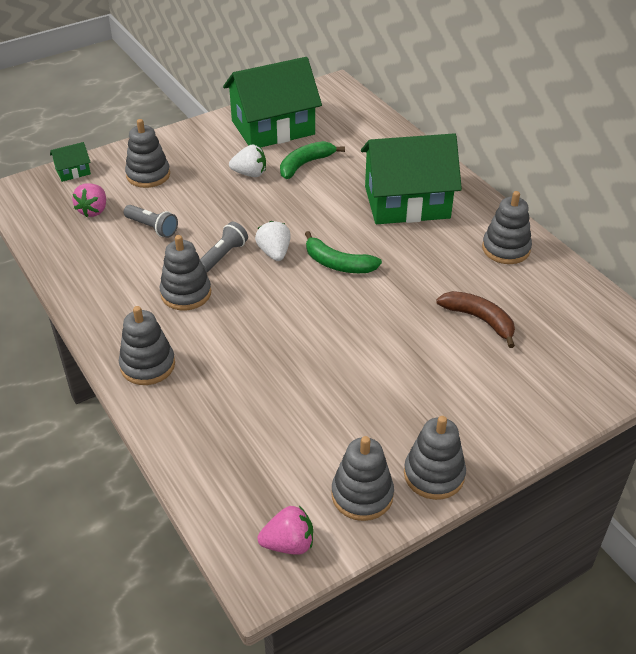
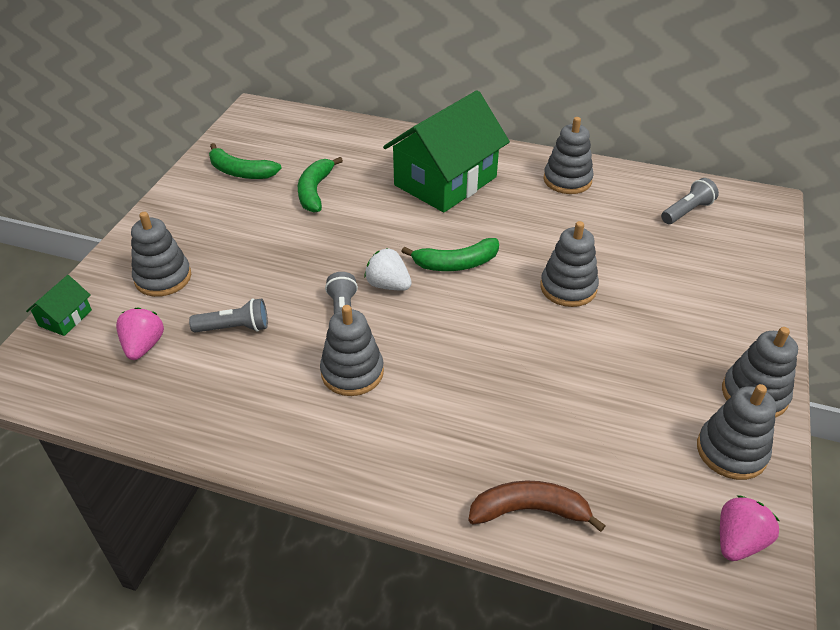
camera: 40 degrees left, 0 degrees up
pink strawberry [72,183,106,217] -> pink strawberry turned 150 degrees counterclockwise [116,307,164,360]
grey stacking toy [119,306,175,385] -> grey stacking toy moved to [540,221,599,307]
green house [223,57,322,148] -> green banana [209,143,282,179]
white strawberry [229,145,266,177] -> none
brown banana [436,291,515,348] -> brown banana moved to [468,481,606,532]
none -> grey flashlight [661,178,719,224]

